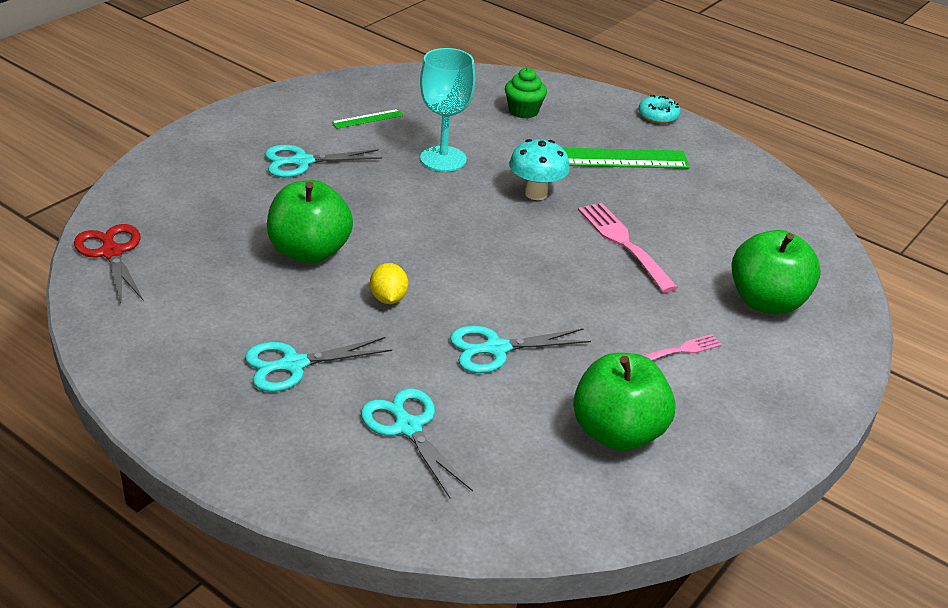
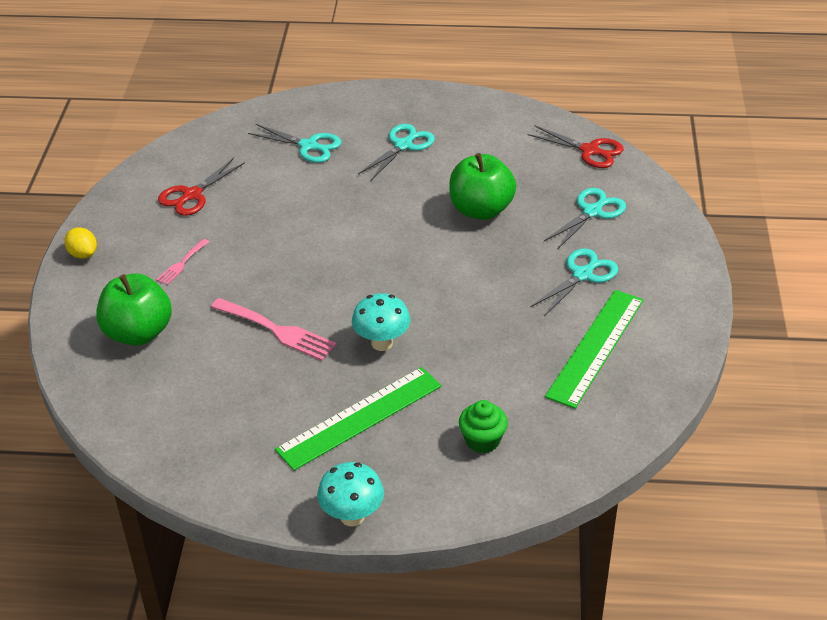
camera: 150 degrees right, 5 degrees up
green ruler [332,109,404,129] -> green ruler [545,290,644,409], size x2.26
yellow lemon [370,263,408,304] -> yellow lemon moved to [64,227,97,259]
turquoise goblet [420,48,475,172] -> none
turquoise scissors [450,326,591,373] -> turquoise scissors moved to [544,188,626,249]
green apple [573,353,675,451] -> red scissors [158,158,245,216]
turquoise donut [638,95,681,124] -> turquoise mushroom [317,462,384,526]

